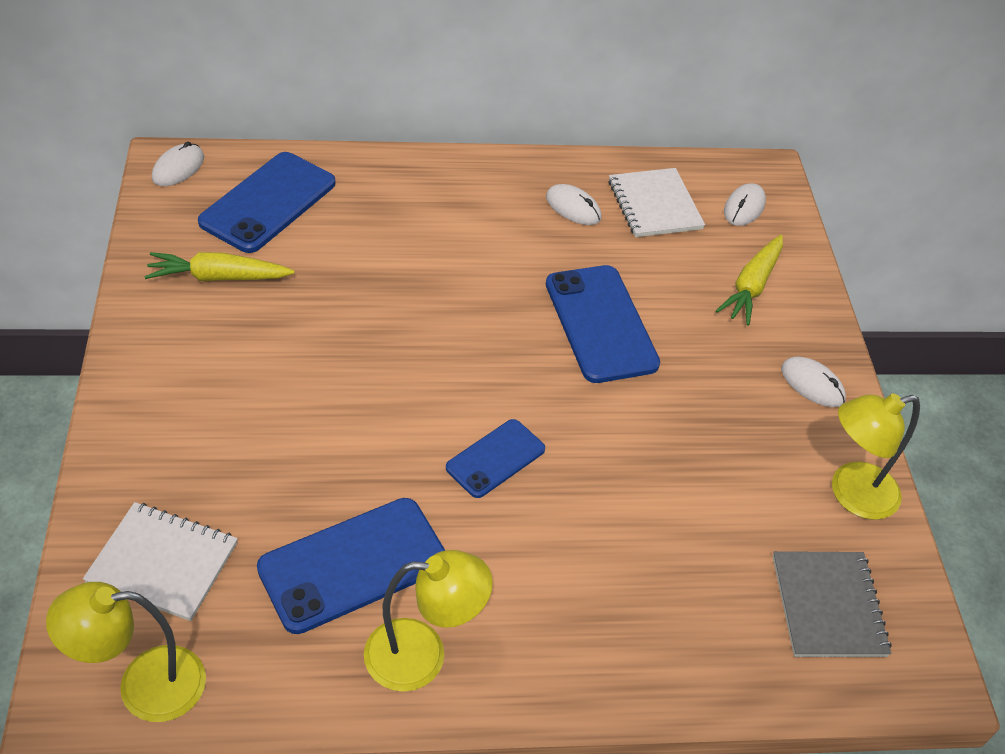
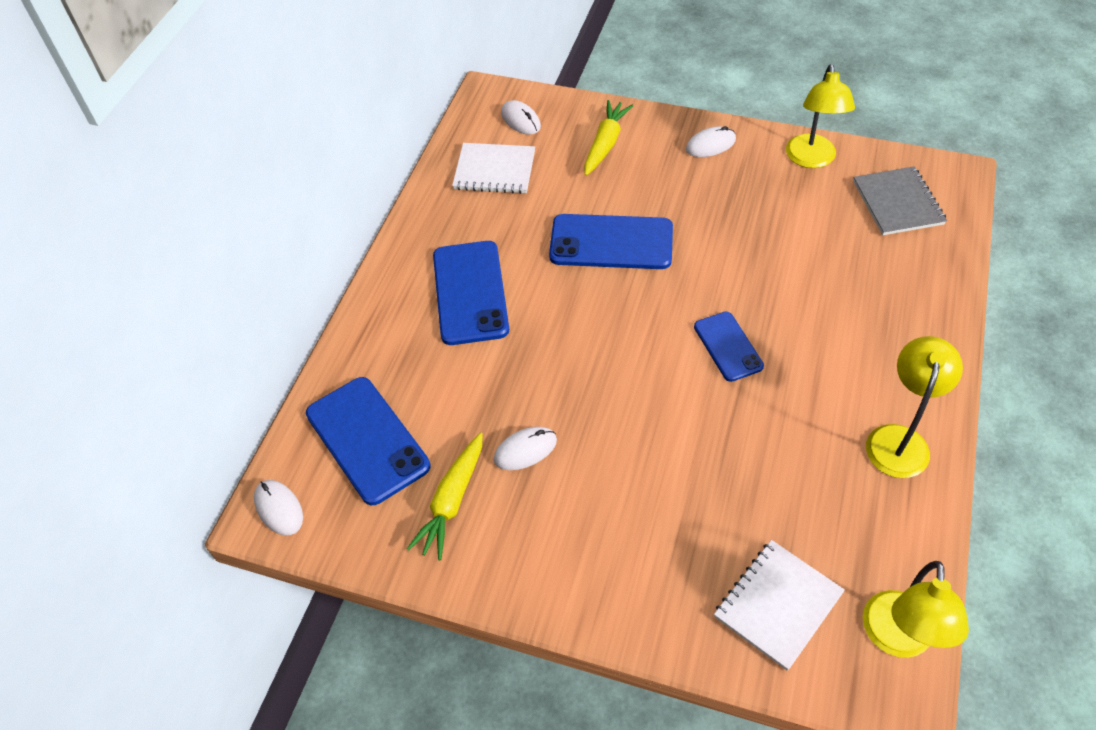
camera: 60 degrees left, 5 degrees up
blue phone [257,498,445,634] -> blue phone moved to [433,241,509,345]
white mouse [546,184,601,225] -> white mouse moved to [494,427,557,470]
yellow carrot [716,235,783,326] -> yellow carrot turned 120 degrees counterclockwise [584,100,633,176]
grey notebook [773,551,892,657] -> grey notebook turned 60 degrees clockwise [853,166,947,235]

